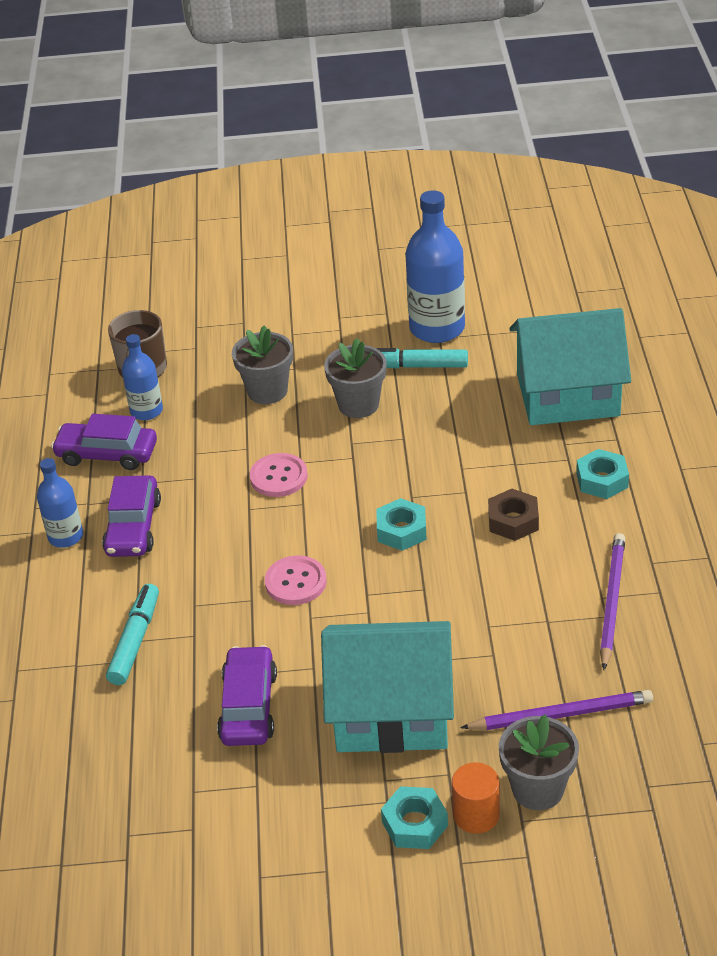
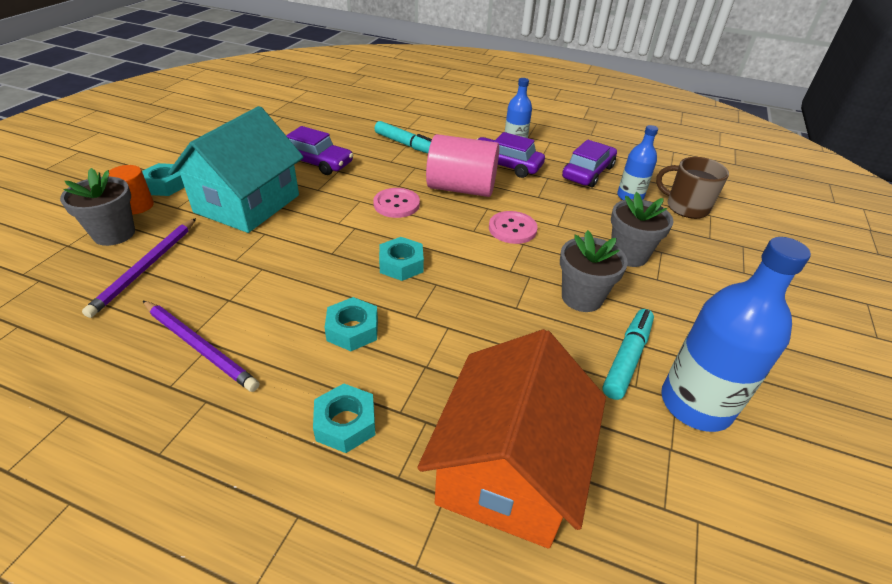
camera: 110 degrees right, 0 degrees up
brown nut [488,489,539,541] -> turquoise nut [324,297,378,351]
turquoise house [509,308,631,425] -> orange house [417,329,606,548]
none -> pink cylinder [426,134,499,197]

